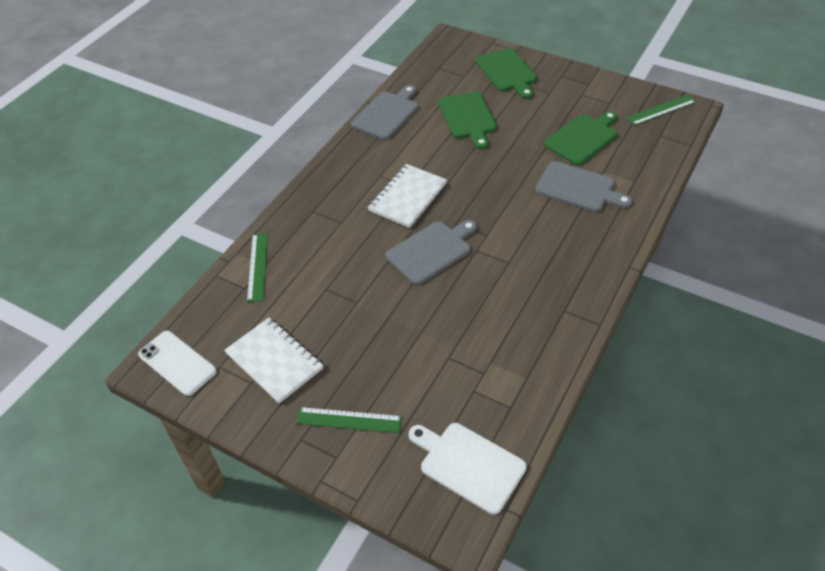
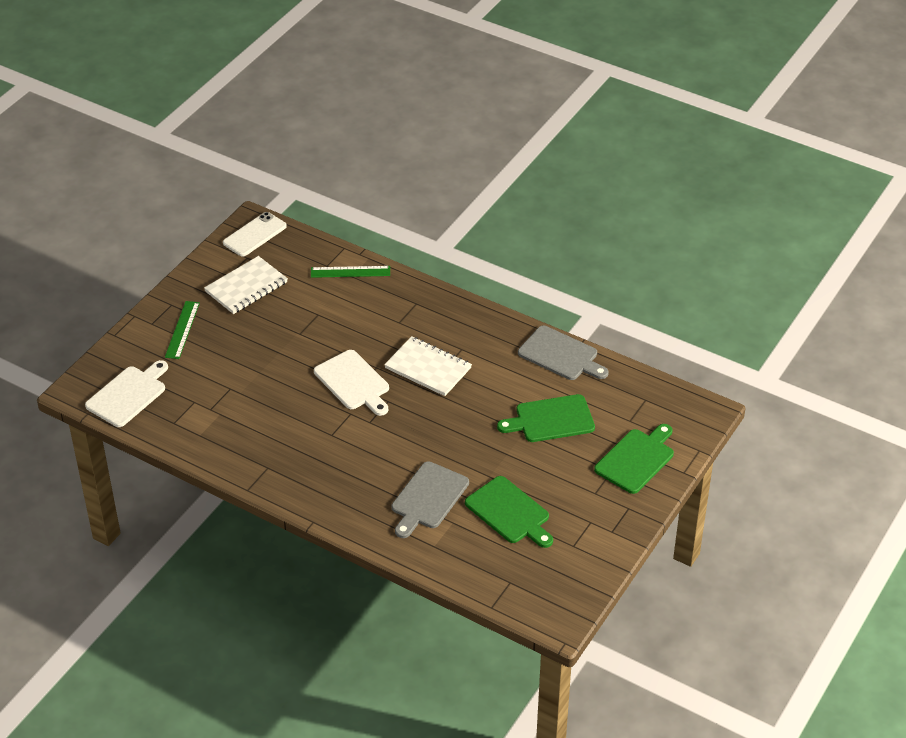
camera: 90 degrees right, 5 degrees down
grey cutting board [386,220,477,285] -> white cutting board [314,350,389,416]
green cutting board [476,48,537,99] -> green cutting board turned 150 degrees clockwise [594,424,674,494]
green ruler [626,95,696,126] -> none

